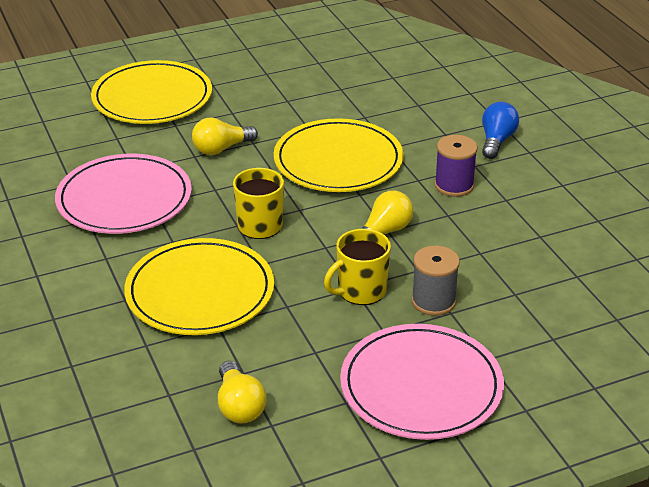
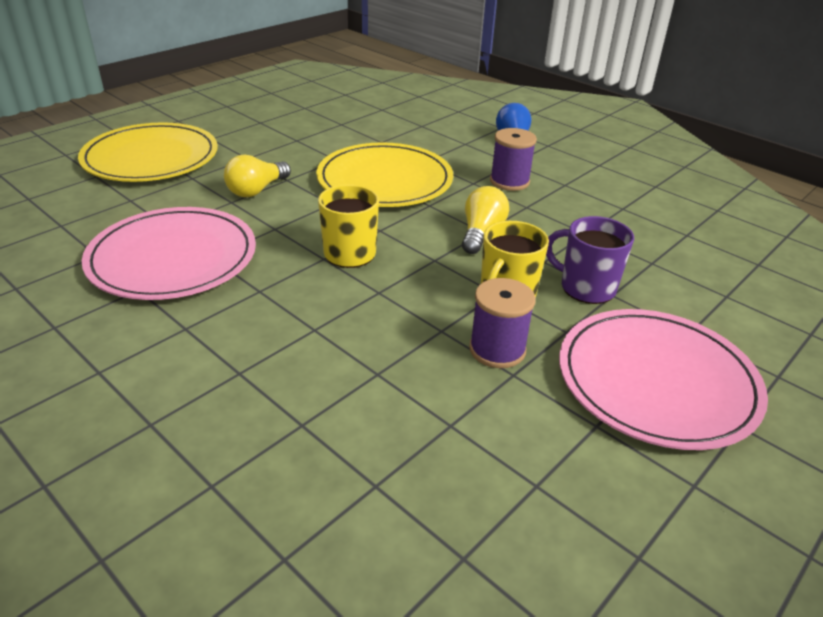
camera: 25 degrees left, 0 degrees up
yellow plate [124,238,274,335] -> none
yellow light bulb [218,361,267,424] -> none
grey spool [411,246,460,316] -> purple mug [546,216,634,304]
none -> purple spool [469,278,535,368]

